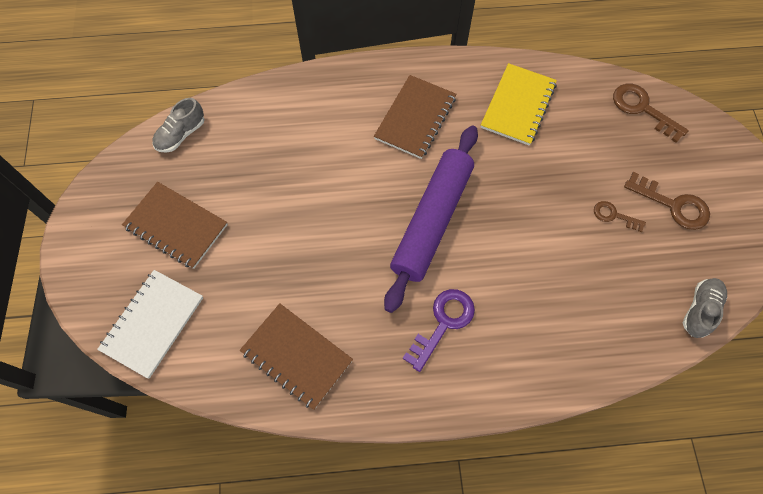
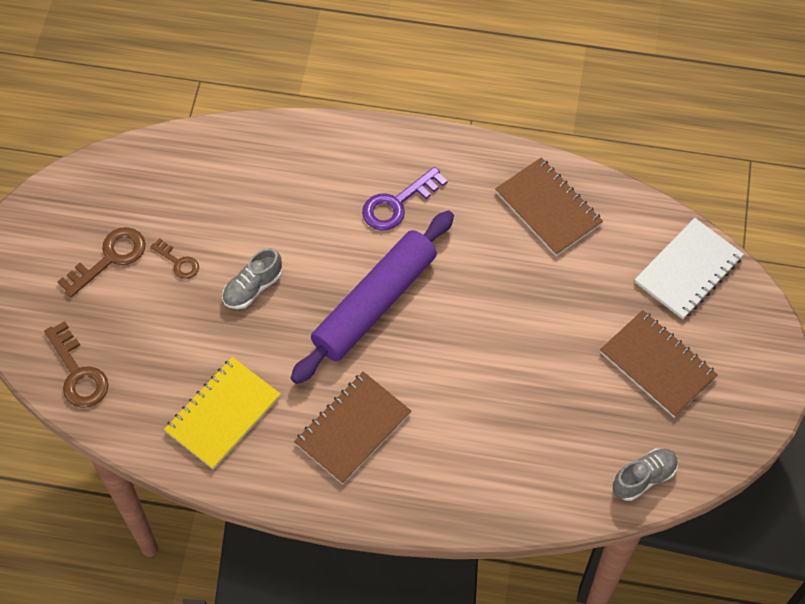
camera: 165 degrees left, 5 degrees down
brown key [624,172,710,230] -> brown key turned 90 degrees clockwise [57,227,146,298]
grey shoe [683,278,727,338] -> grey shoe moved to [222,248,282,309]

